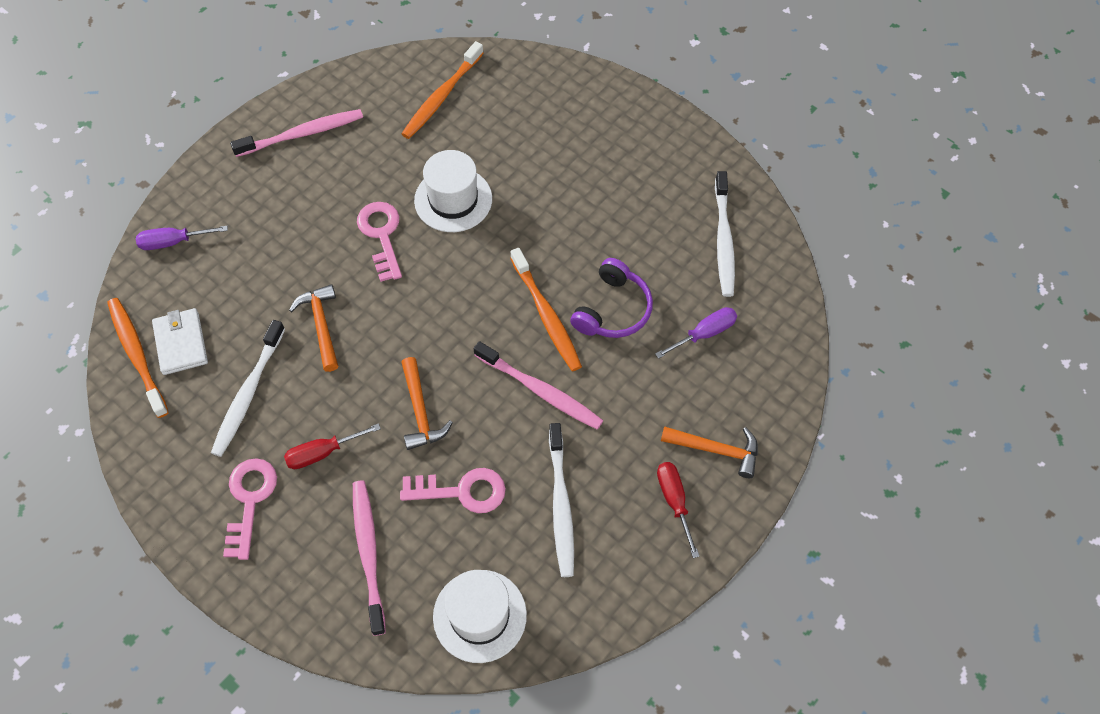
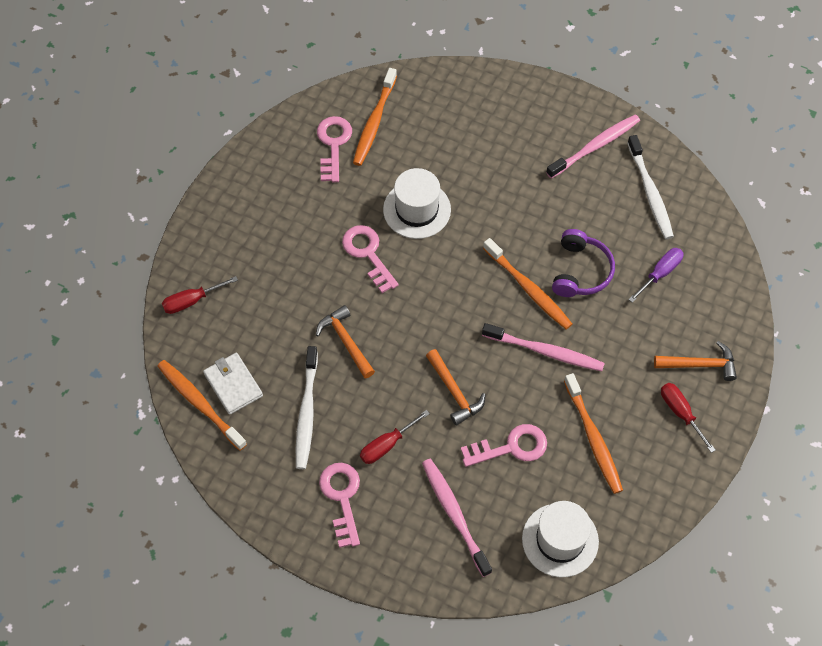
camera: 15 degrees left, 0 degrees up
purple screwdriver [136,226,228,250] -> red screwdriver [162,276,238,314]
pink toothbrush [230,109,363,157] -> pink toothbrush moved to [546,115,640,179]
white toothbrush [549,423,574,577] -> orange toothbrush [564,373,623,494]
none -> pink key [317,116,352,182]

